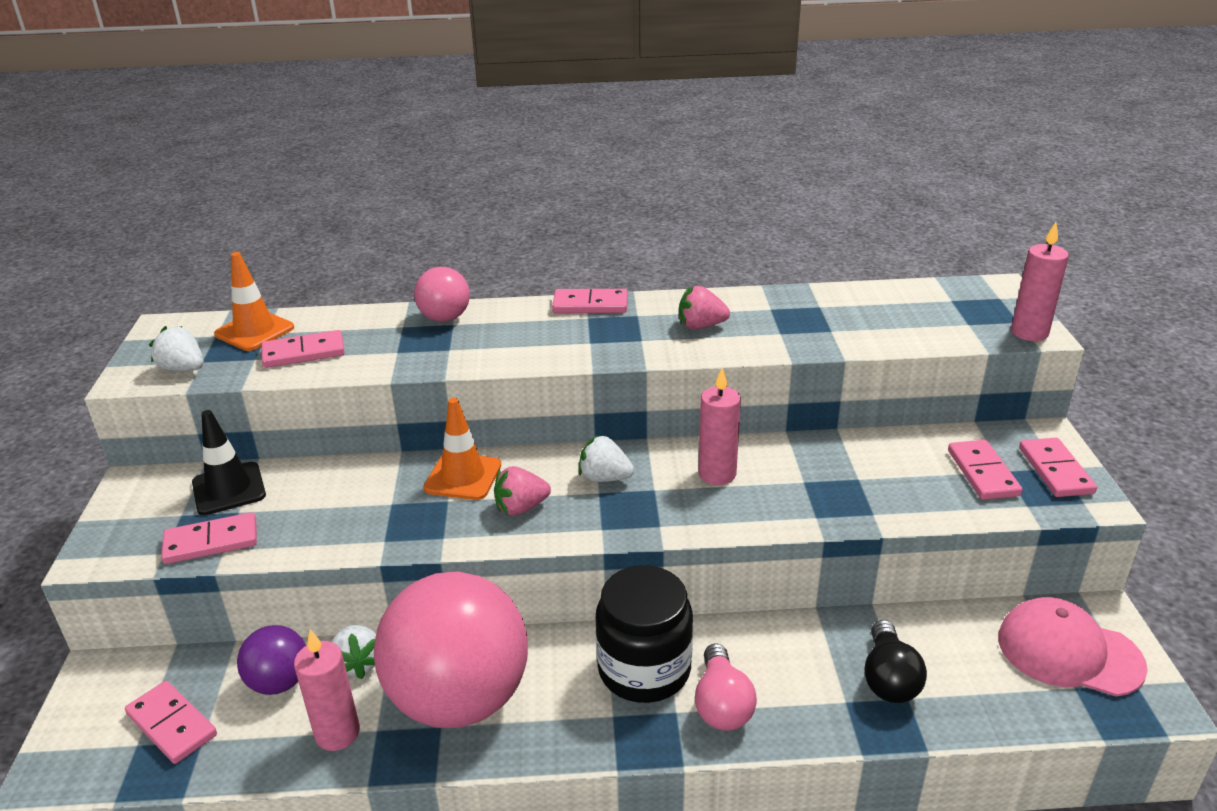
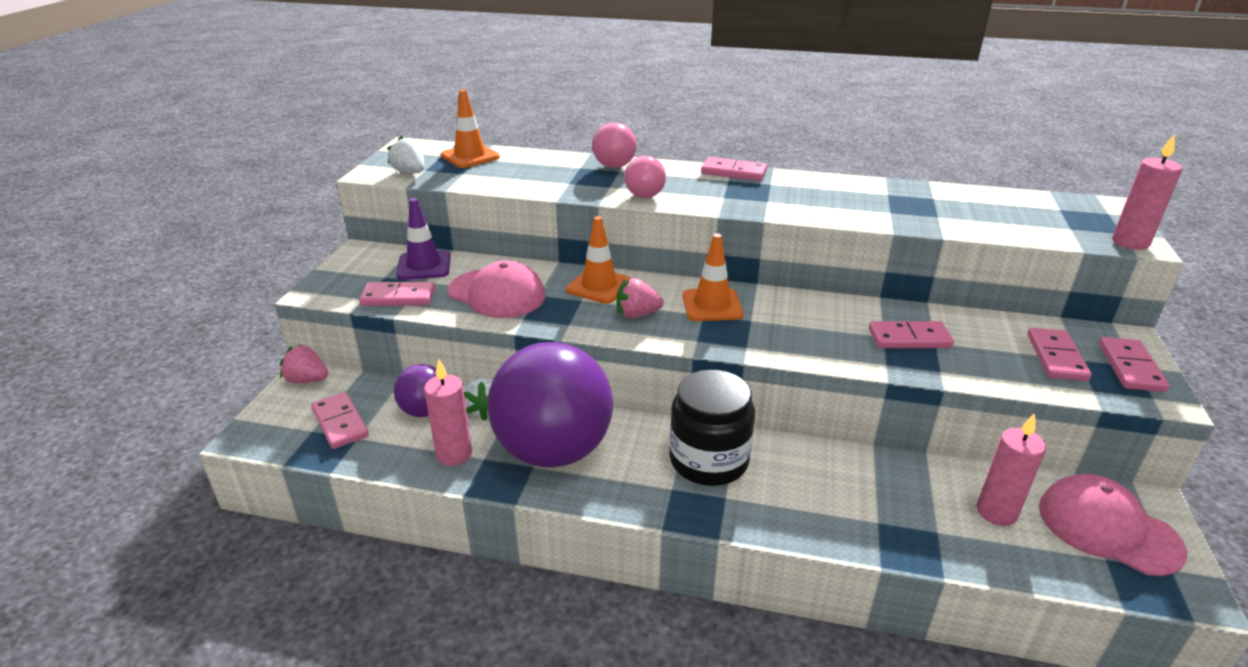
camera: 15 degrees right, 0 degrees up
black traffic cone [192,410,266,515] -> purple traffic cone [396,198,451,280]
pink domino [261,330,345,368] -> pink domino moved to [869,321,954,348]
pink ball [374,571,528,728] -> purple ball [487,342,613,468]
white strawberry [579,435,634,482] -> orange traffic cone [683,234,743,321]
pink strawberry [679,286,730,329] -> pink strawberry moved to [280,344,328,383]
pink light bulb [695,643,757,731] -> pink light bulb moved to [624,156,666,198]
pink candle [698,368,741,485] -> pink candle moved to [977,413,1046,526]
black light bulb [864,620,927,703] -> none
none -> pink cap [448,260,545,318]

